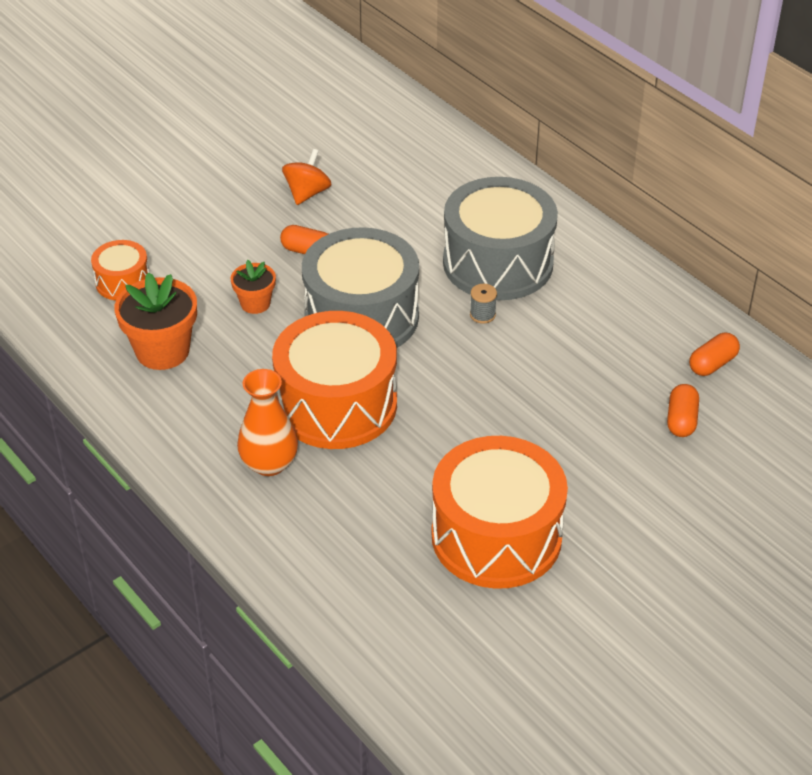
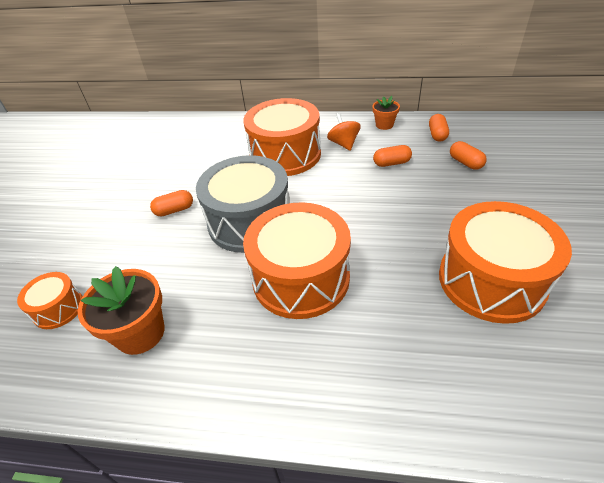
camera: 40 degrees left, 0 degrees up
orange flower pot [231,260,276,314] -> orange flower pot moved to [372,96,400,130]
orange vase [237,369,298,476] -> none
orange spinning top [282,149,332,205] -> orange spinning top moved to [327,113,361,151]
grey drum [443,177,558,300] -> orange drum [243,98,321,176]
grey spool [470,284,497,324] -> none
none -> orange capsule [373,145,412,167]

